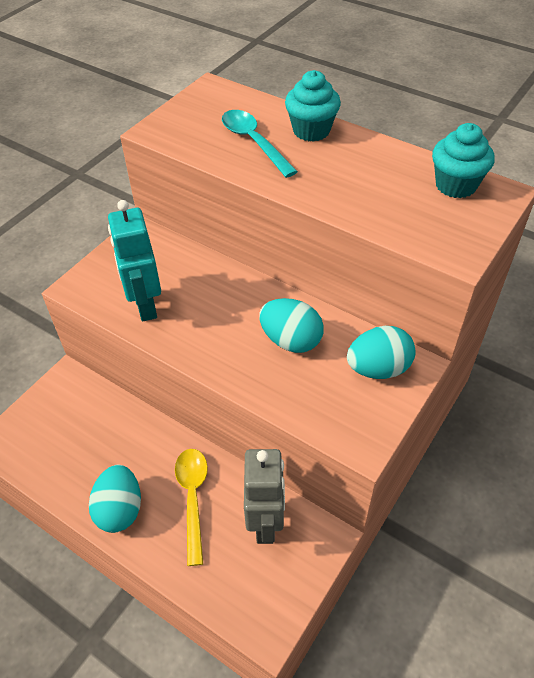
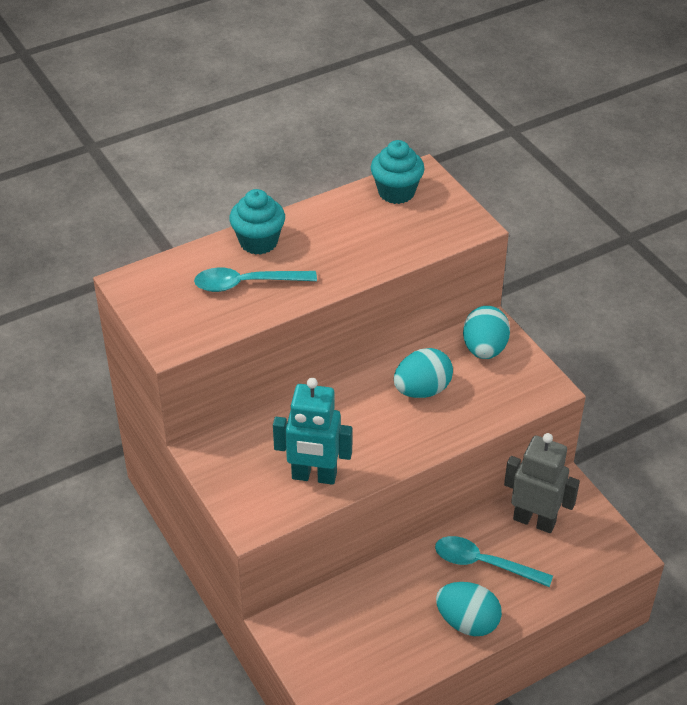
camera: 65 degrees left, 5 degrees down
yellow spoon [175,449,208,566] -> turquoise spoon [435,536,553,587]

